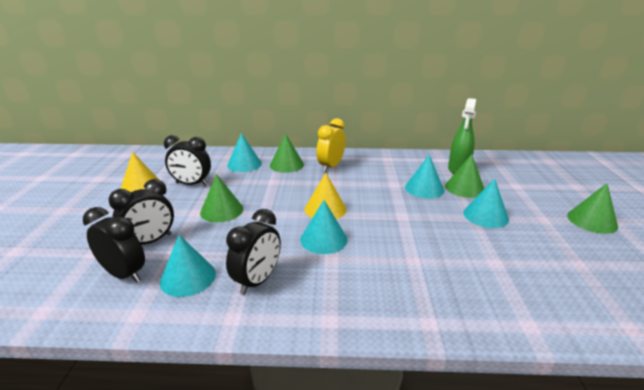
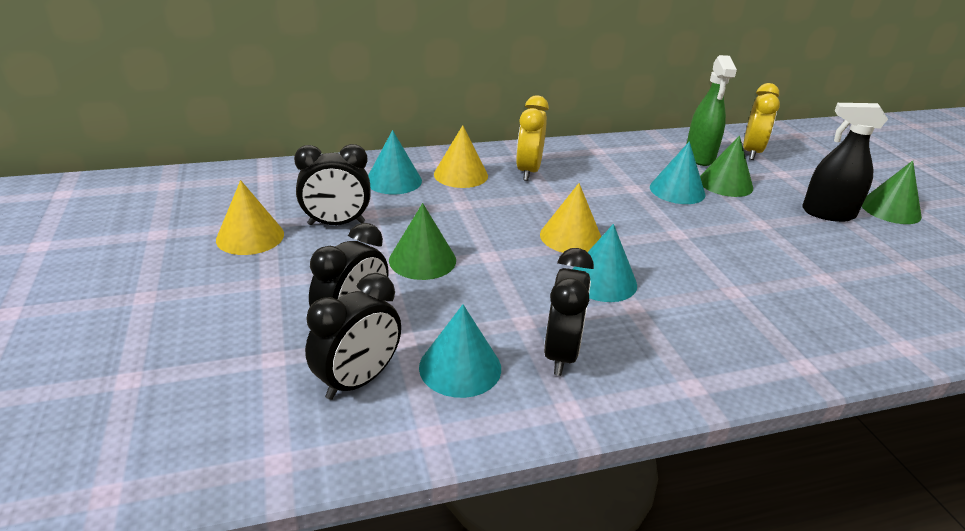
camera: 20 degrees left, 5 degrees up
black clock [83,207,145,283] -> black clock turned 120 degrees clockwise [305,273,401,400]
green cone [270,133,304,173] -> yellow cone [434,125,488,188]
turquoise cone [463,179,509,228] -> none
none -> yellow clock [743,83,780,160]
none -> black spray bottle [802,103,888,222]

